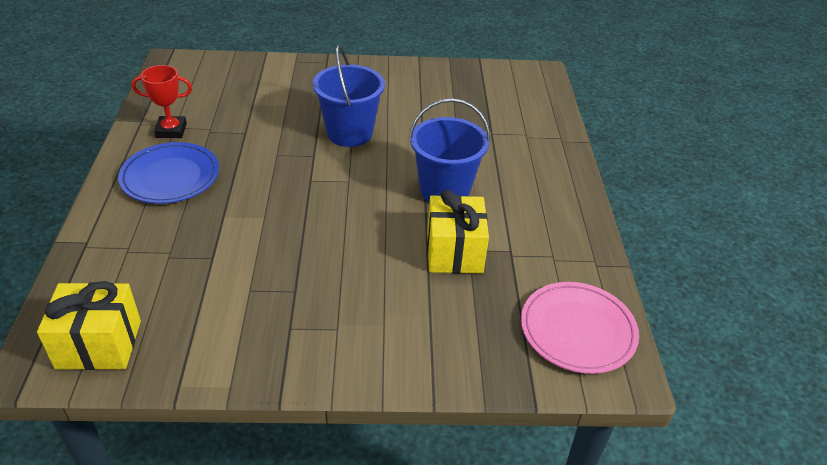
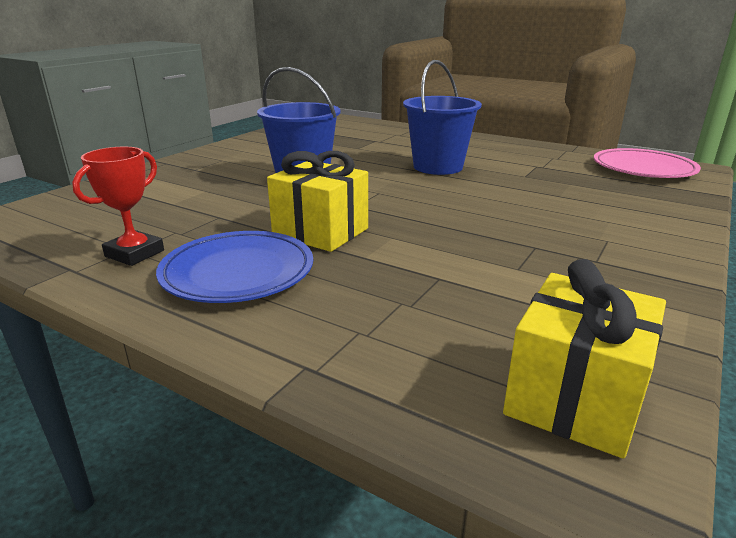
camera: 55 degrees left, 15 degrees down
yellow gift [427,190,489,273] -> yellow gift moved to [267,151,368,252]

